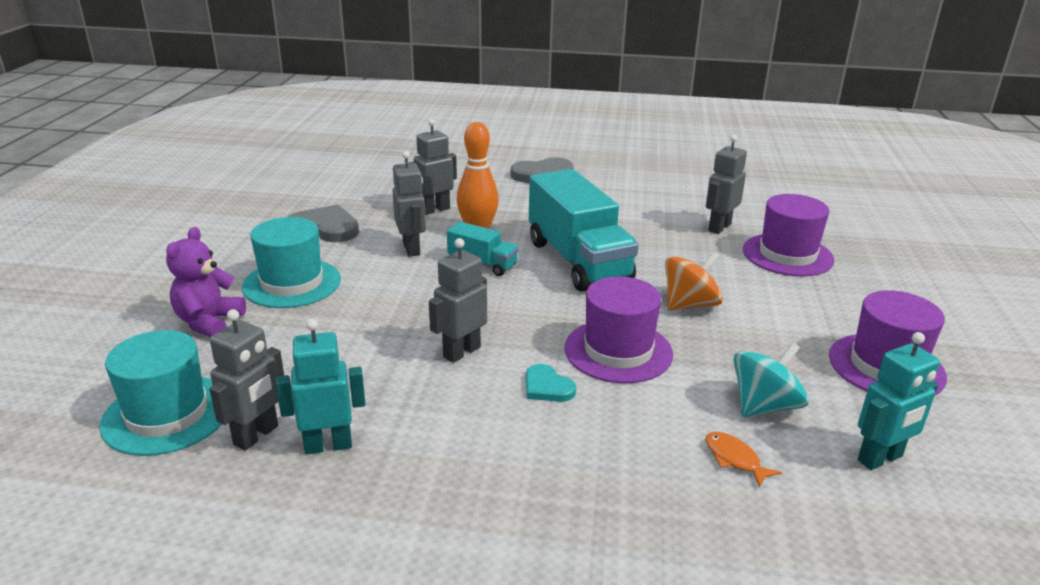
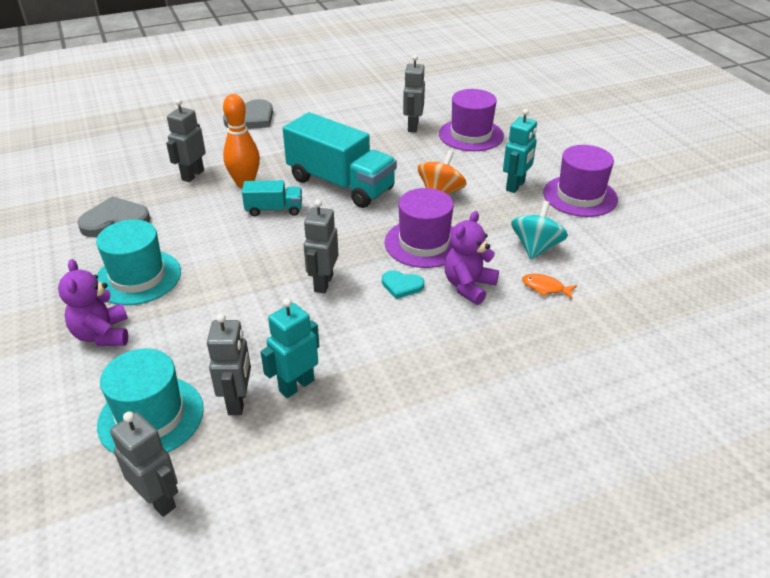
camera: 30 degrees left, 10 degrees up
grey robot [393,151,426,257] -> grey robot moved to [110,412,178,517]
turquoise robot [858,332,940,470] -> turquoise robot moved to [503,109,537,193]
none -> purple teddy bear [444,211,499,305]

